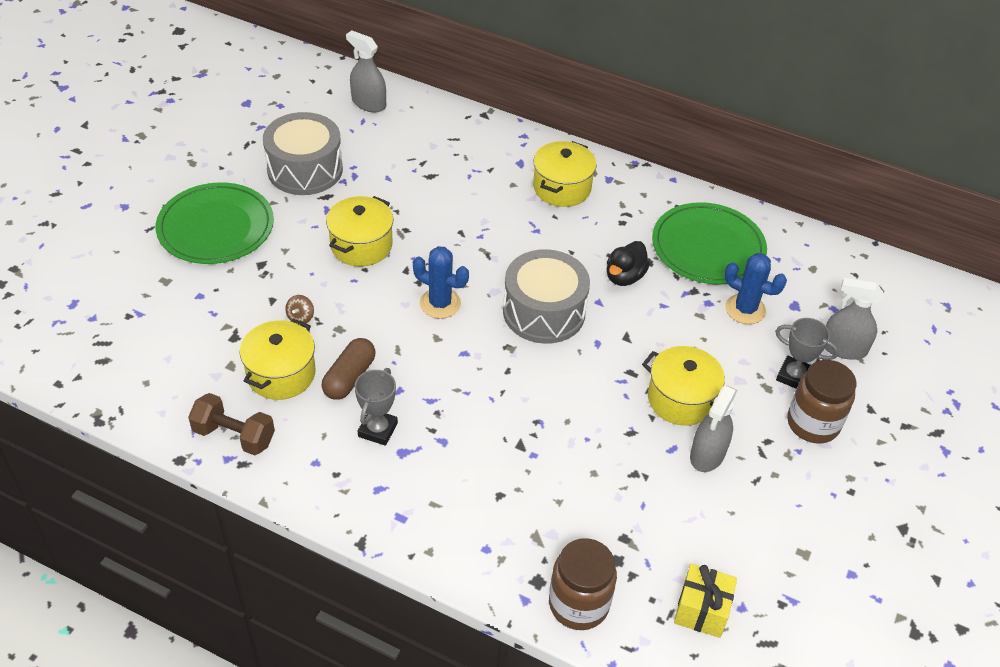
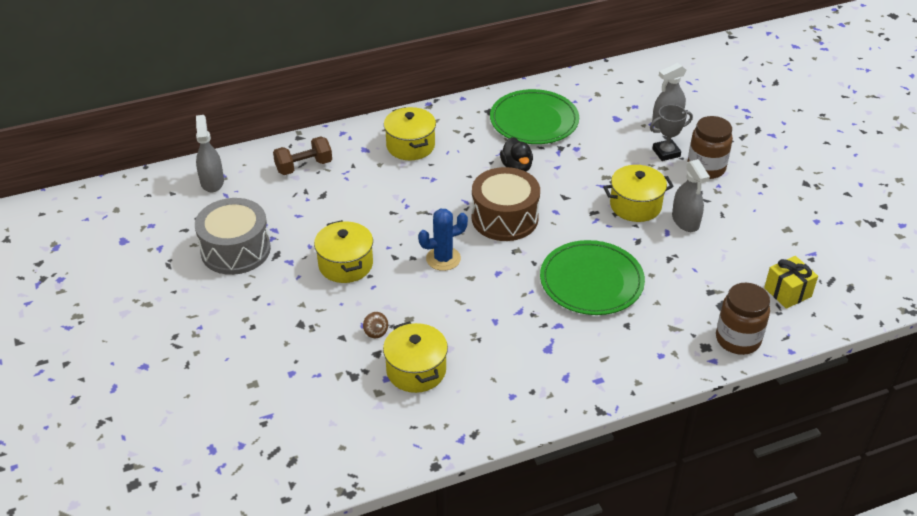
camera: 45 degrees left, 5 degrees down
green plate [156,182,274,264] -> green plate moved to [540,240,645,315]
brown dumbbell [188,393,275,455] -> brown dumbbell moved to [273,136,332,175]
brown capsule [322,338,376,400] -> none
grey spray bottle [346,30,386,113] -> grey spray bottle turned 90 degrees clockwise [196,115,224,192]
grey trophy [354,368,398,446] -> none
grey drum [503,249,590,344] -> brown drum [472,167,540,241]
blue cactus [724,253,787,324] -> none

